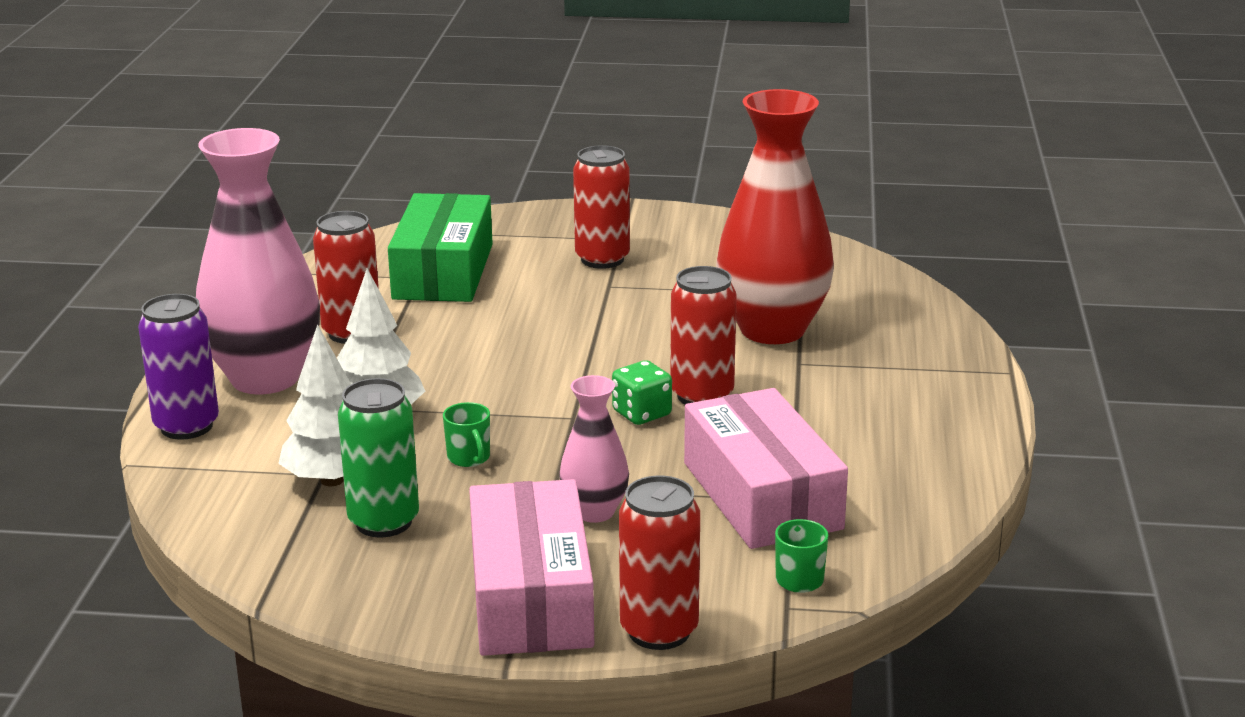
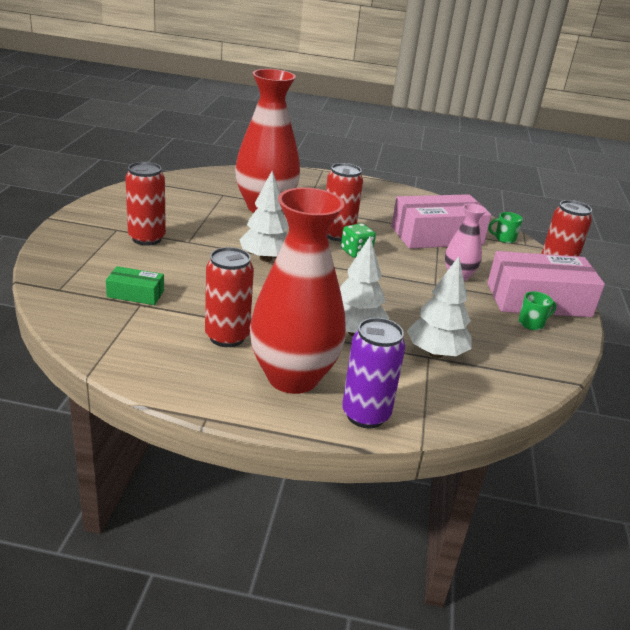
camera: 90 degrees left, 5 degrees up
pink vase [196,128,320,394] -> red vase [250,187,346,394]
green can [338,378,419,537] -> none
green box [388,193,493,302] -> green box [106,266,164,305], size x0.48
green mug [443,402,490,467] -> green mug moved to [519,291,556,330]
none -> white tree [239,171,289,262]

